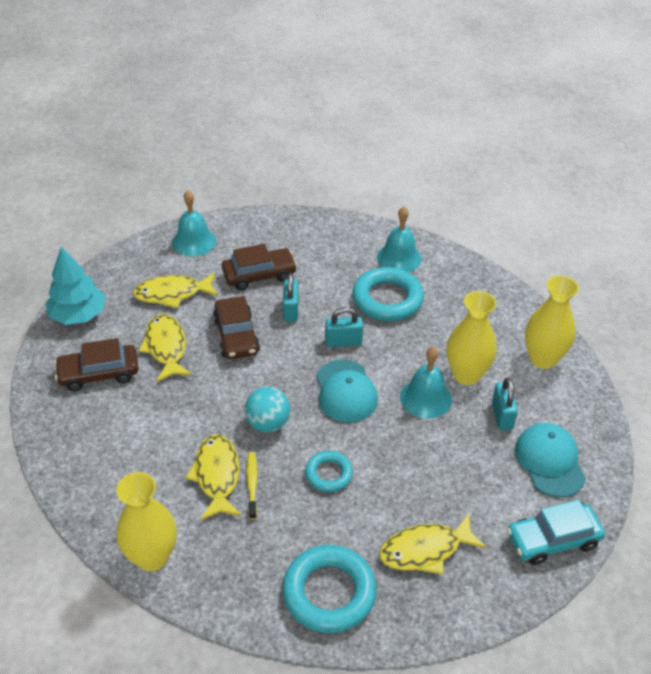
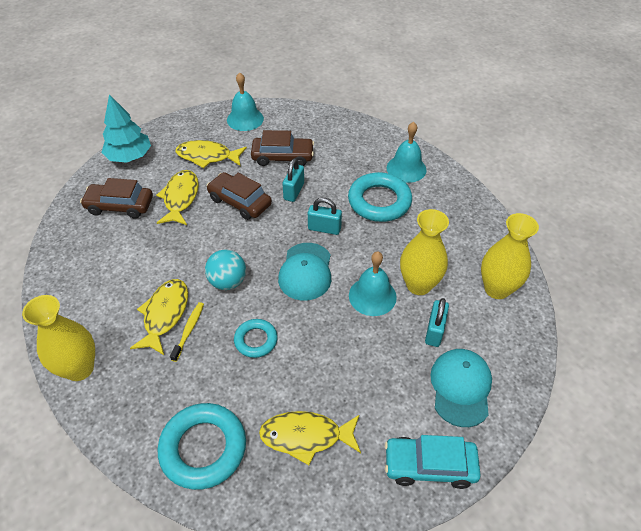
camera: 20 degrees right, 5 degrees up
brown car [213,296,260,359] -> brown car turned 120 degrees clockwise [207,172,272,220]

